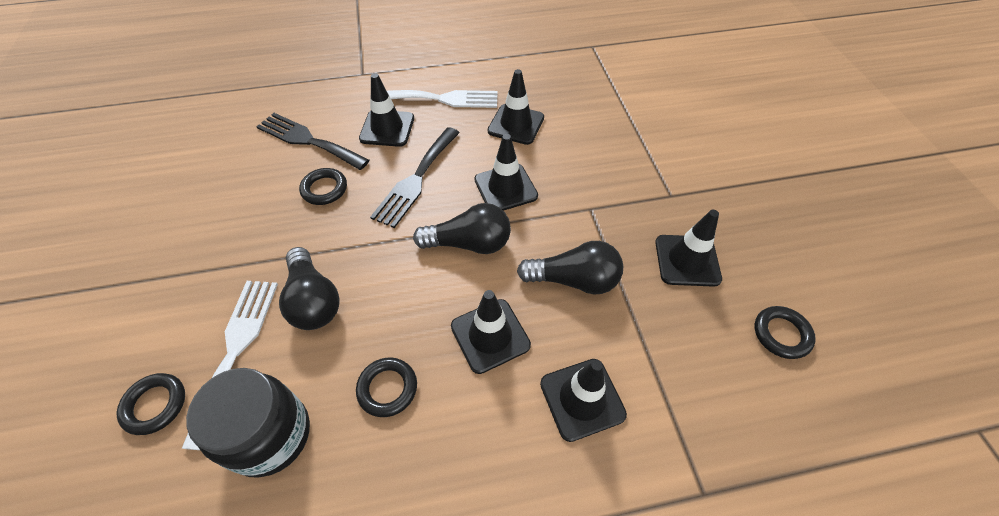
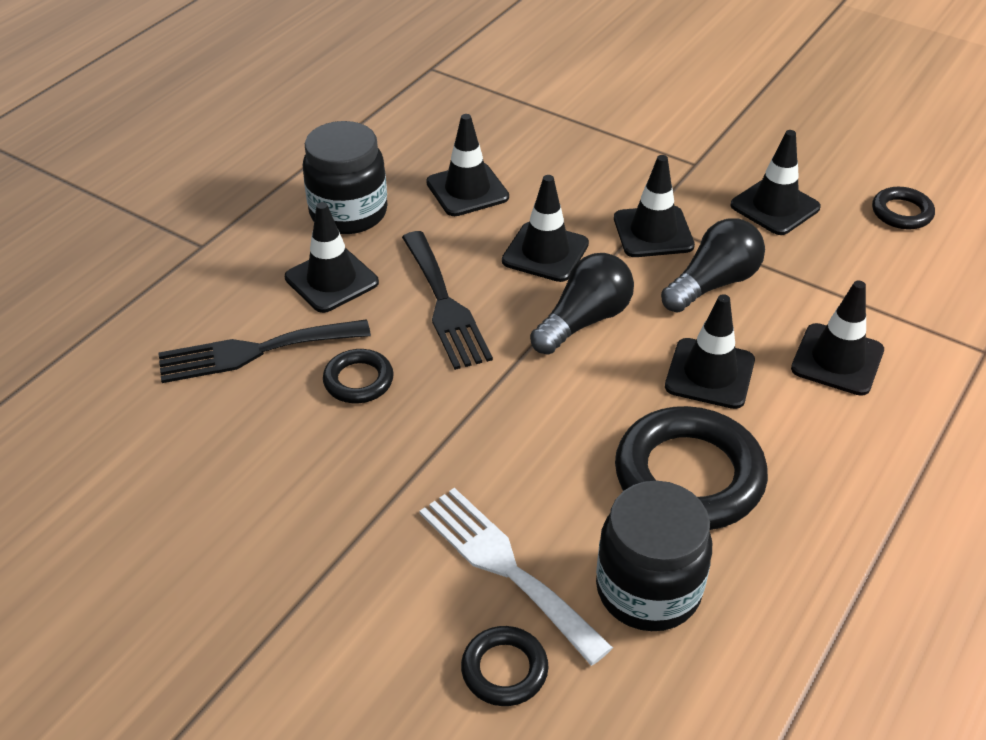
camera: 45 degrees left, 10 degrees down
black light bulb [279,247,340,330] -> none
black ring [356,357,417,417] -> black ring [615,406,768,530], size x1.98
white fork [387,90,498,108] -> black jar [303,121,388,234]
none -> black traffic cone [614,155,695,257]

